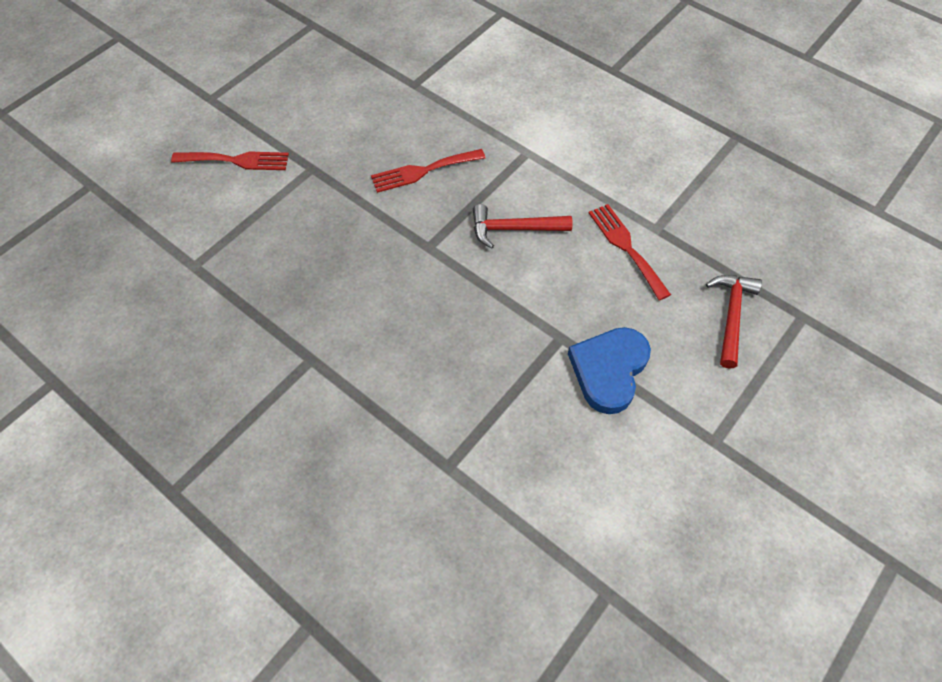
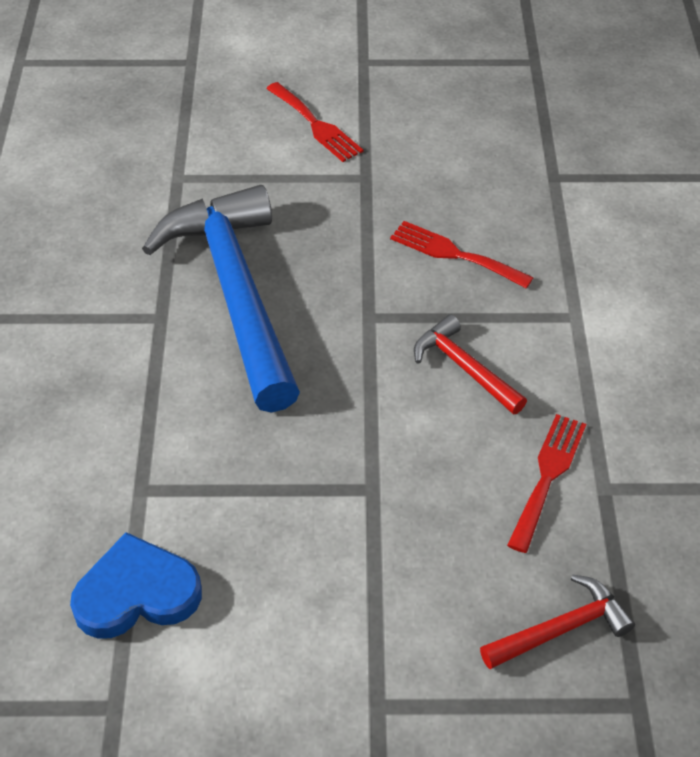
camera: 50 degrees right, 10 degrees down
blue heart [568,327,651,414] -> blue heart moved to [70,532,202,639]
none -> blue hammer [142,185,300,413]

